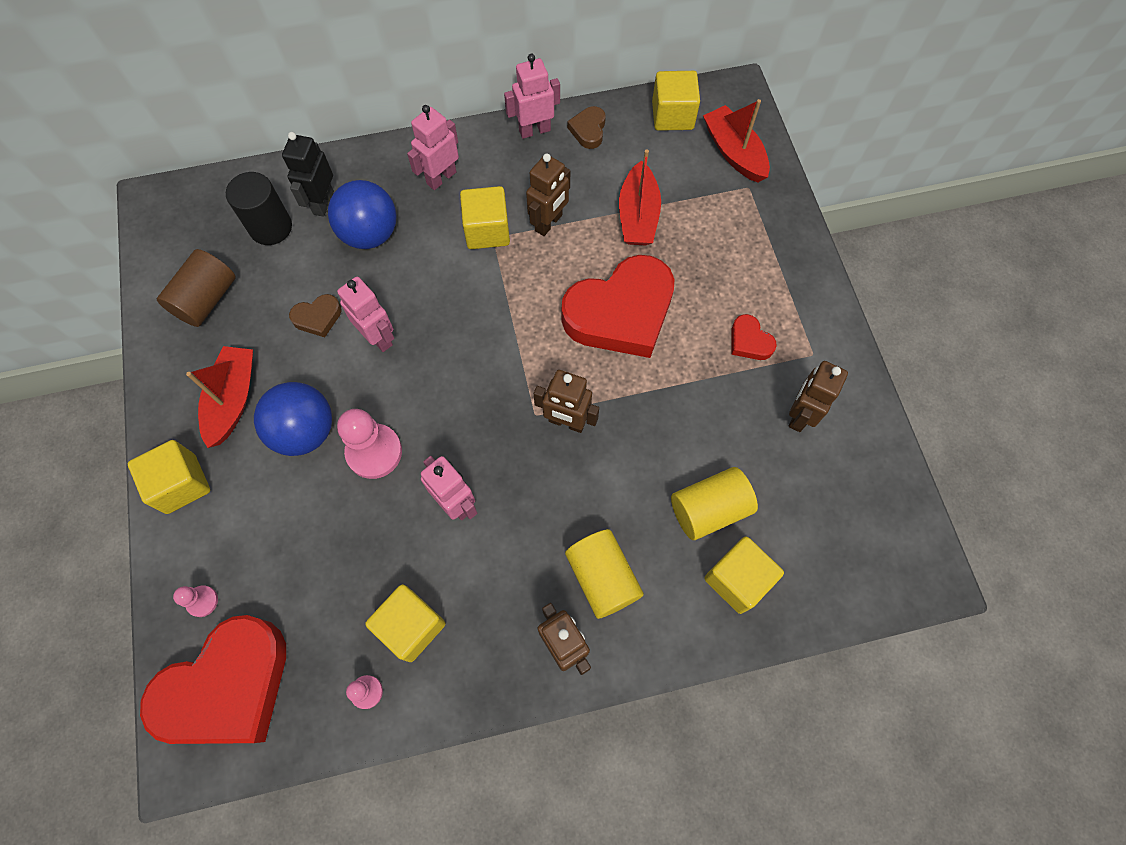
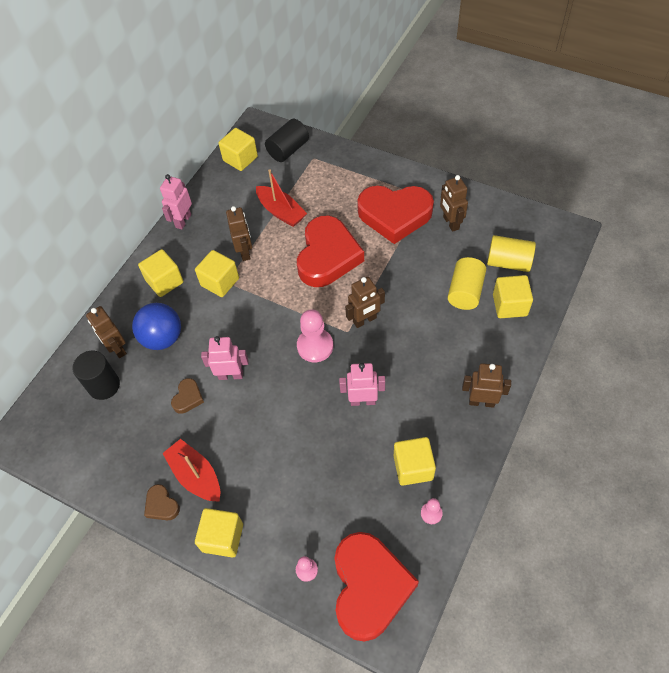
camera: 45 degrees left, 10 degrees down
brown cylinder [157,249,236,327] -> none
blue ball [254,382,332,456] -> none
black robot [282,132,334,217] -> brown robot [86,306,127,358]
pink pawn [337,409,402,479] -> pink pawn moved to [297,309,333,362]
pink robot [407,105,459,190] -> yellow cube [138,249,183,297]
yellow cylinder [565,529,644,619] -> yellow cylinder moved to [487,235,536,272]
brown heart [567,106,606,149] -> brown heart moved to [144,484,180,520]
red boat [703,99,770,183] -> black cylinder [265,119,309,162]
red heart [731,314,777,360] -> red heart [357,185,434,244], size x2.37

